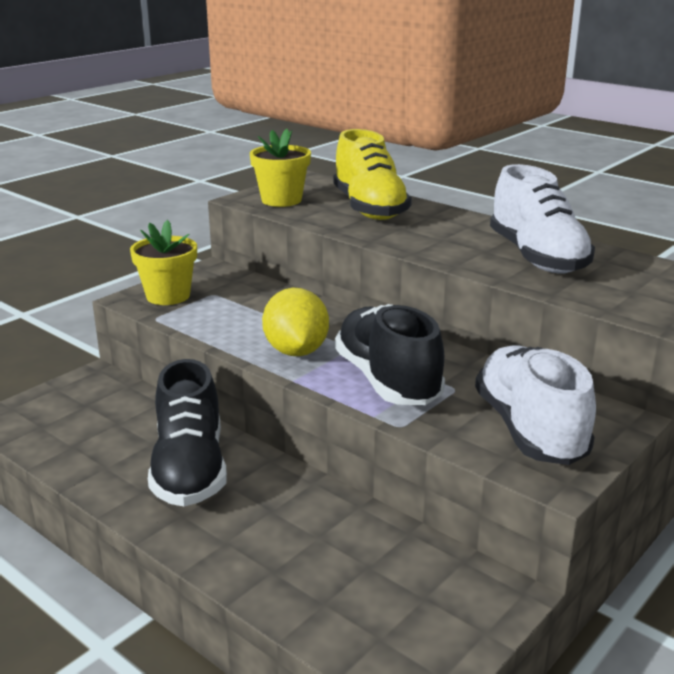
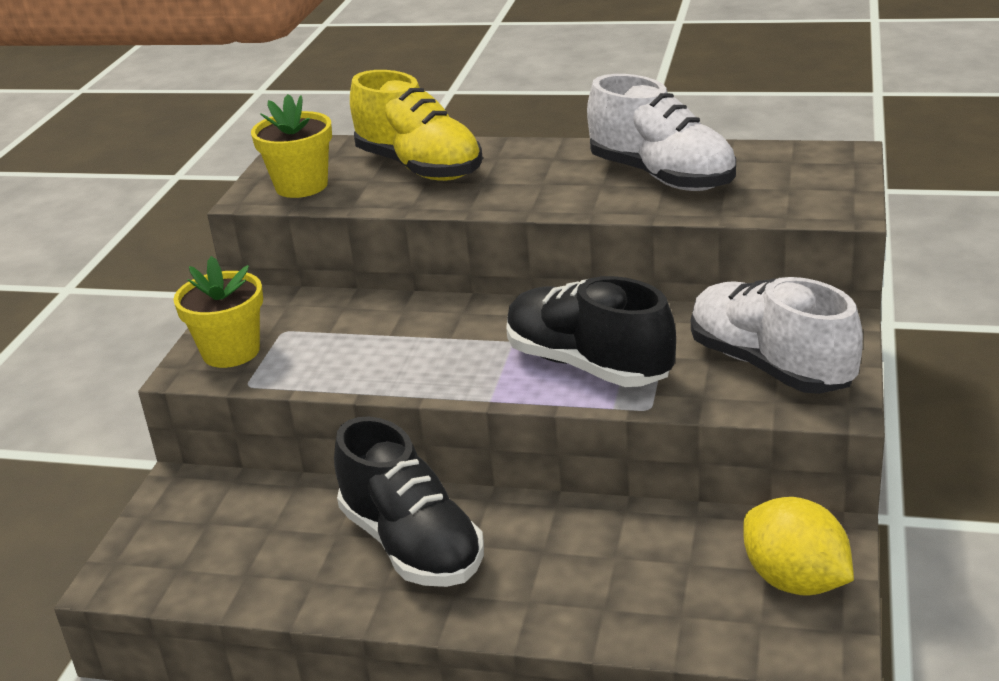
camera: 25 degrees left, 5 degrees up
yellow lemon [262,288,329,356] -> yellow lemon moved to [743,497,854,596]

